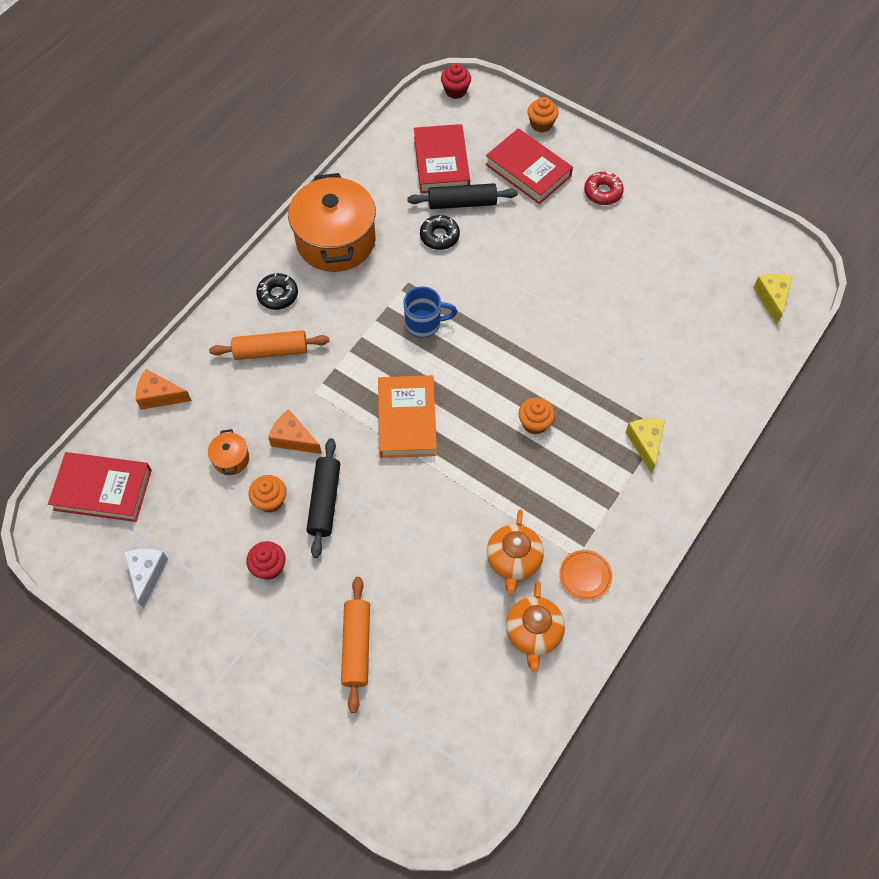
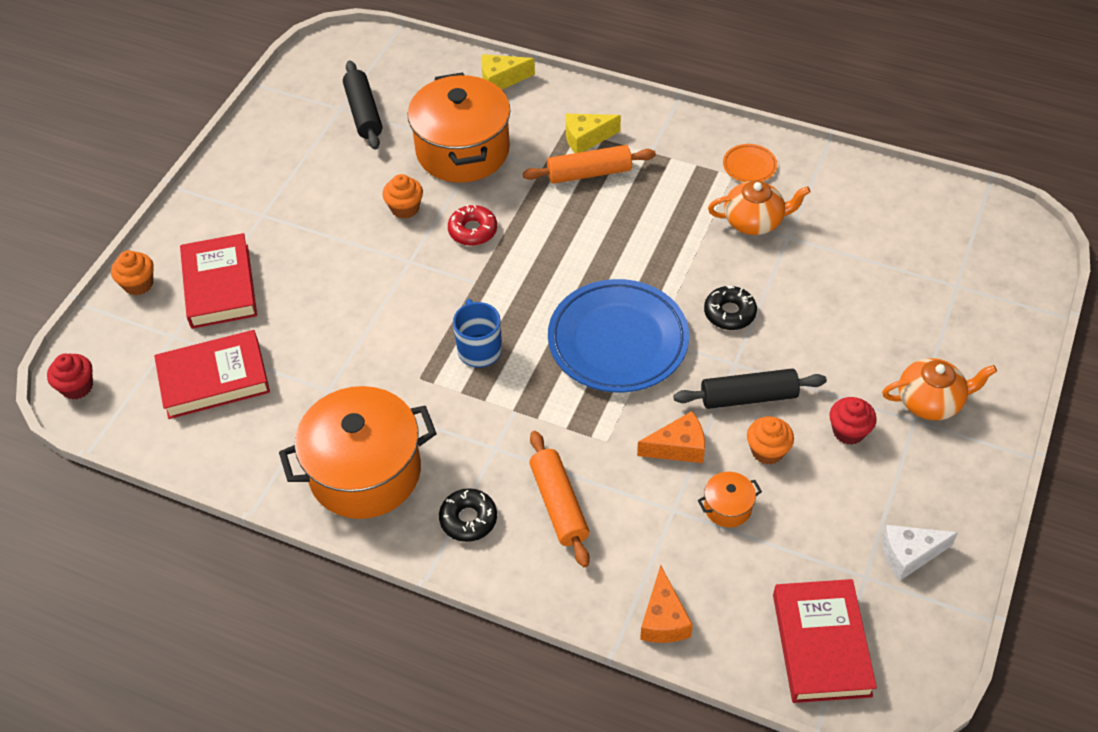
camera: 100 degrees left, 10 degrees down
orange cheese [268,409,322,454] -> orange cheese turned 120 degrees counterclockwise [637,411,705,463]
orange rolling pin [341,577,370,713] -> orange rolling pin moved to [523,145,656,184]
orange book [378,375,437,458] -> blue plate [548,279,689,393]
black rolling pin [407,183,518,209] -> black rolling pin moved to [343,61,382,150]
black donut [420,215,460,250] -> black donut moved to [704,285,757,330]
red book [485,128,573,204] -> red book turned 45 degrees counterclockwise [180,233,257,329]
orange teapot [506,581,565,673] -> orange teapot moved to [882,358,997,420]
orange cupcake [518,398,555,435] -> orange cupcake moved to [383,174,423,219]
red donut [584,172,624,205] -> red donut moved to [448,205,497,246]
yellow cheese [753,274,793,325] -> yellow cheese moved to [481,54,535,90]
none -> orange pot [408,72,510,183]

